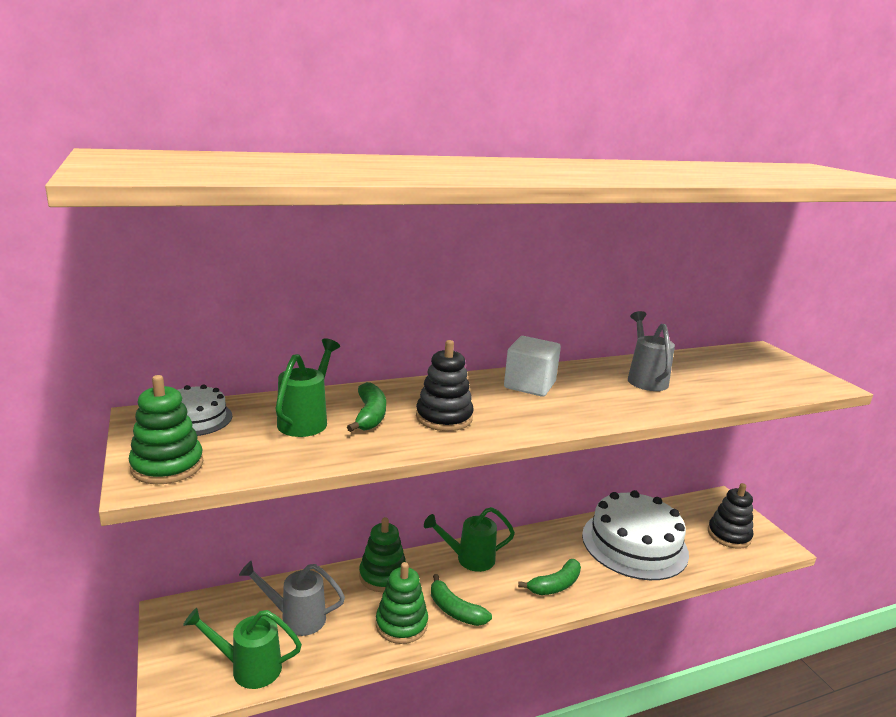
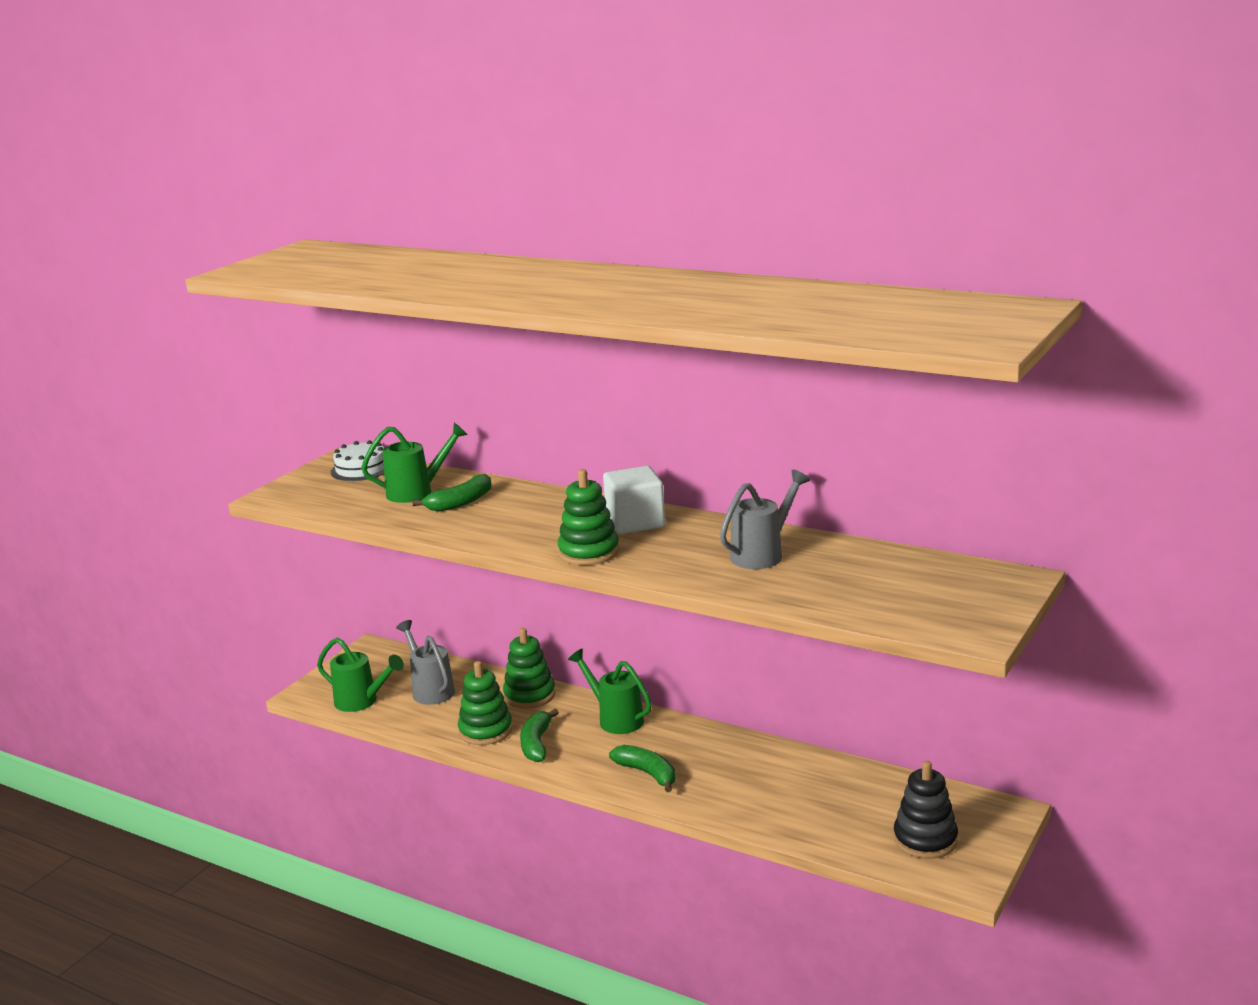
camera: 55 degrees right, 0 degrees up
green stacking toy [129,375,203,484] -> green stacking toy moved to [558,469,619,565]
green watering can [183,608,302,689] -> green watering can turned 150 degrees clockwise [317,638,404,712]
black stacking toy [416,340,474,431] -> none
green banana [518,559,581,595] -> green banana turned 150 degrees counterclockwise [609,745,675,792]
white cake [582,490,689,580] -> none

